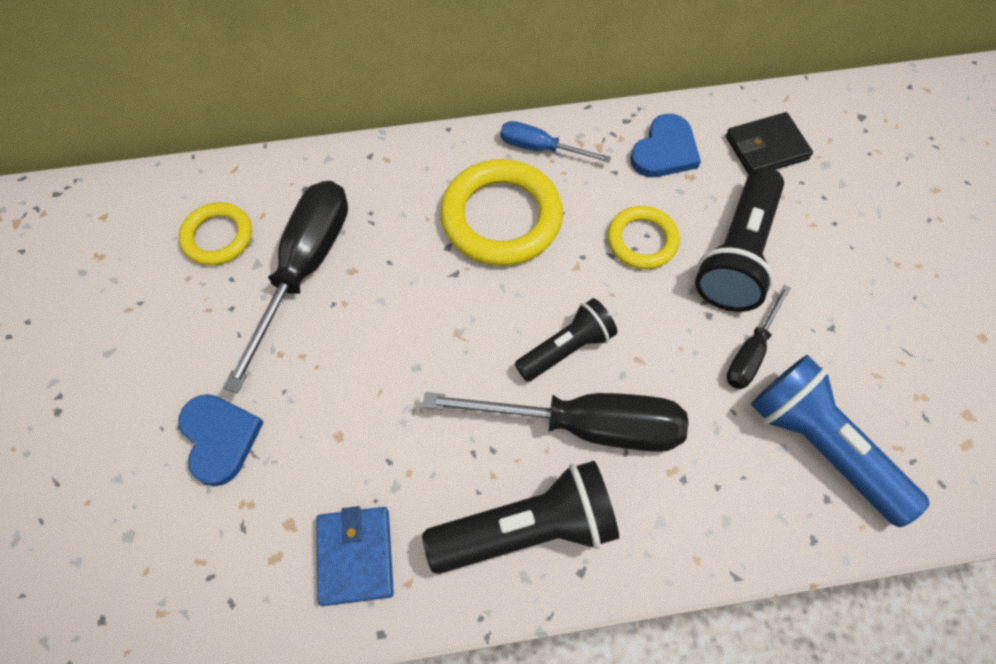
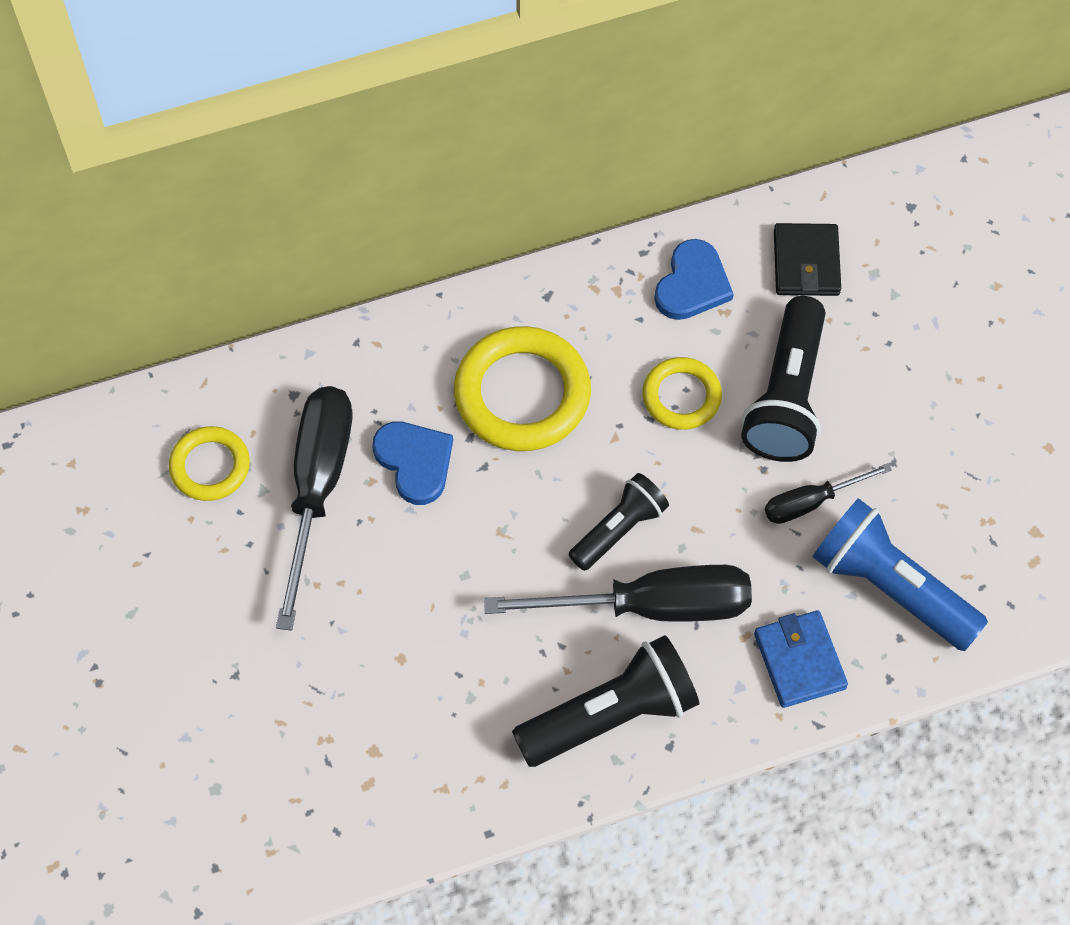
camera: 10 degrees left, 0 degrees up
blue heart [178,394,264,487] -> blue heart moved to [372,421,453,505]
blue wallet [316,506,394,606] -> blue wallet moved to [754,610,848,708]
blue screwdriver [500,121,611,163] -> none
black wallet [726,112,813,175] -> black wallet turned 60 degrees counterclockwise [774,223,841,296]
black screwdriver [726,284,791,389] -> black screwdriver turned 45 degrees clockwise [765,463,892,524]

